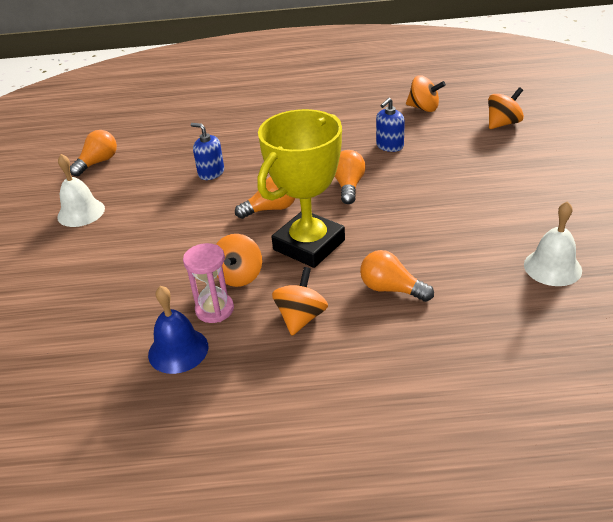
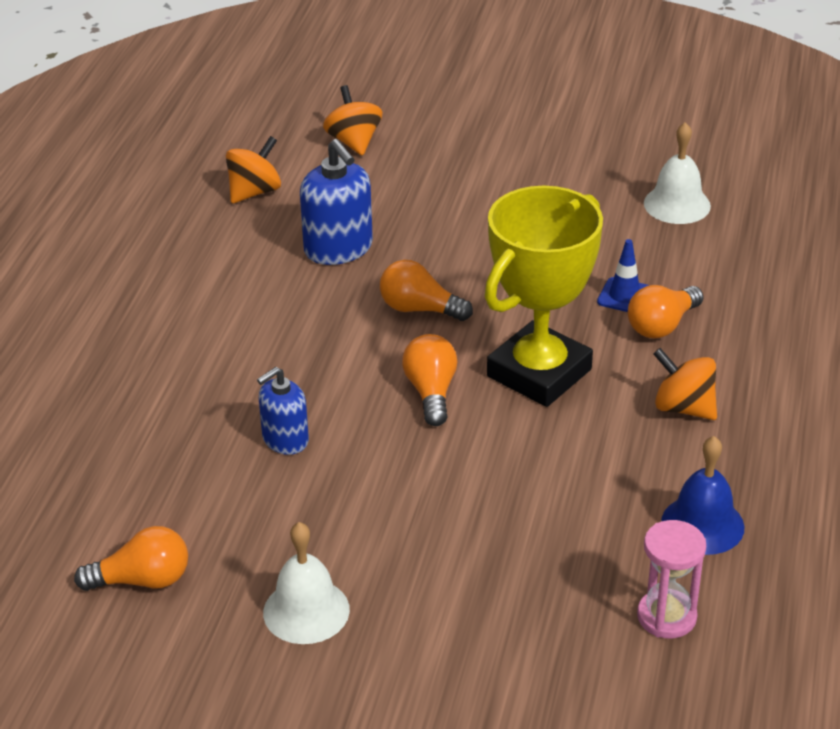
camera: 75 degrees left, 0 degrees up
orange light bulb [70,130,117,176] -> orange light bulb turned 120 degrees clockwise [74,526,188,591]
pink hourglass [183,243,234,323] -> pink hourglass moved to [637,520,706,639]
orange spinning top [216,234,262,287] -> none
yellow trophy [257,109,345,268] -> yellow trophy turned 75 degrees clockwise [484,186,603,407]
blue soap dispenser [376,98,405,152] -> blue soap dispenser [300,139,373,265], size x1.55
none -> blue traffic cone [597,239,649,312]

